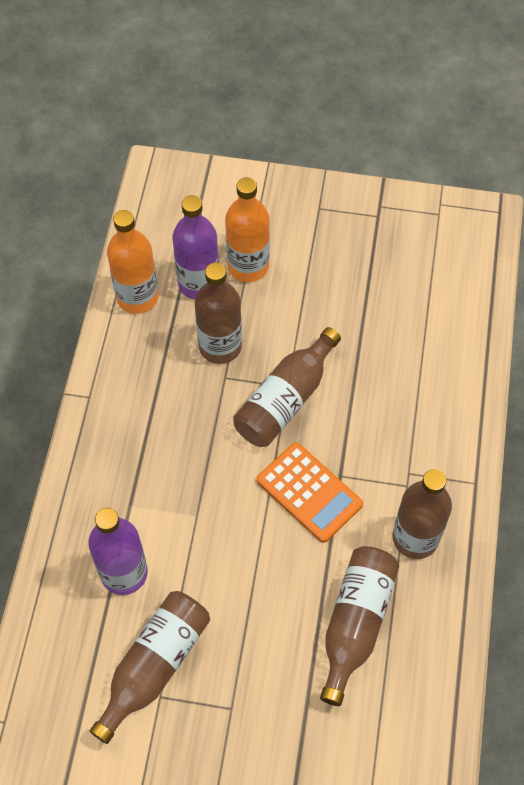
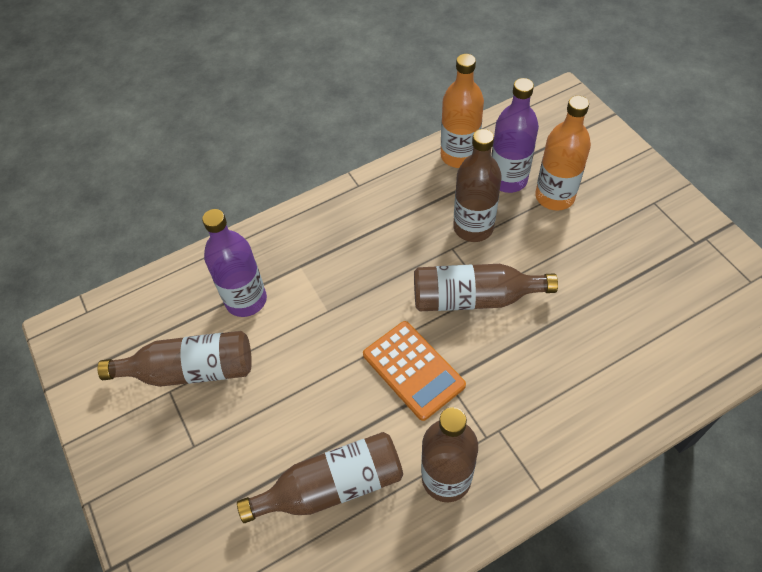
camera: 55 degrees right, 5 degrees down
orange calculator [257,442,363,543] -> orange calculator turned 45 degrees counterclockwise [363,321,466,421]

